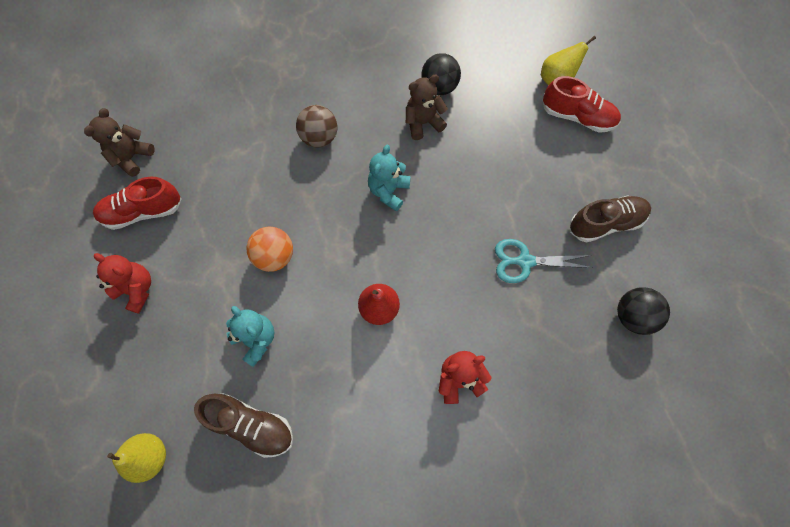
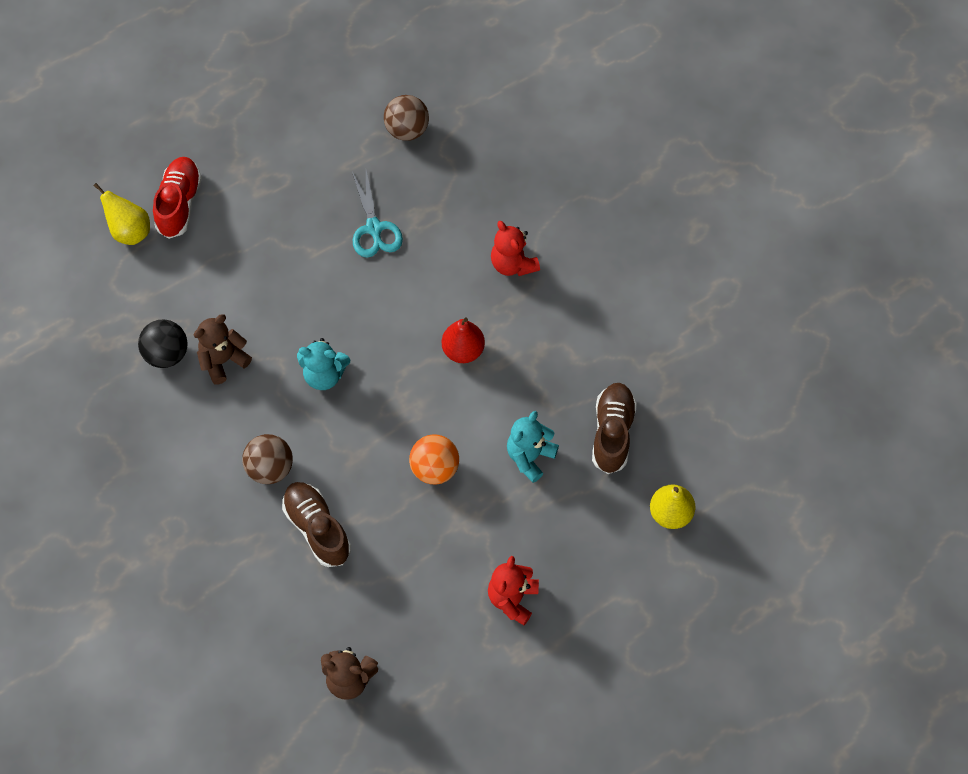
camera: 105 degrees left, 5 degrees down
red shoe [93,177,182,230] -> none
brown teddy bear [406,74,448,140] -> brown teddy bear turned 90 degrees clockwise [194,314,252,385]
brown shoe [570,196,651,243] -> brown shoe moved to [282,482,351,567]
black ball [617,287,670,335] -> brown ball [384,95,429,141]

